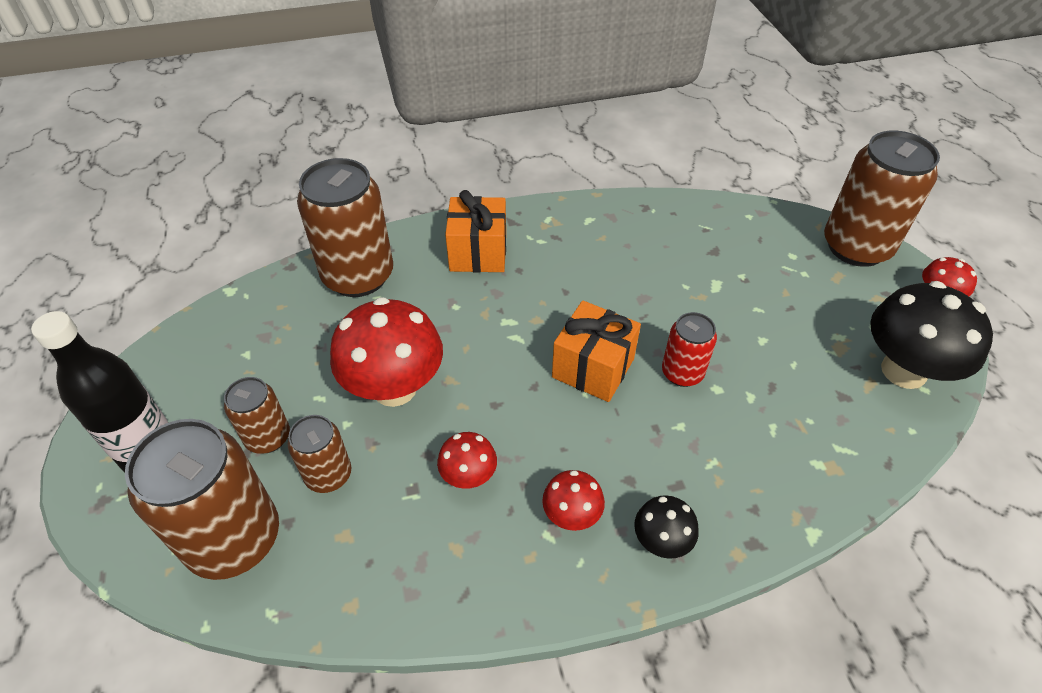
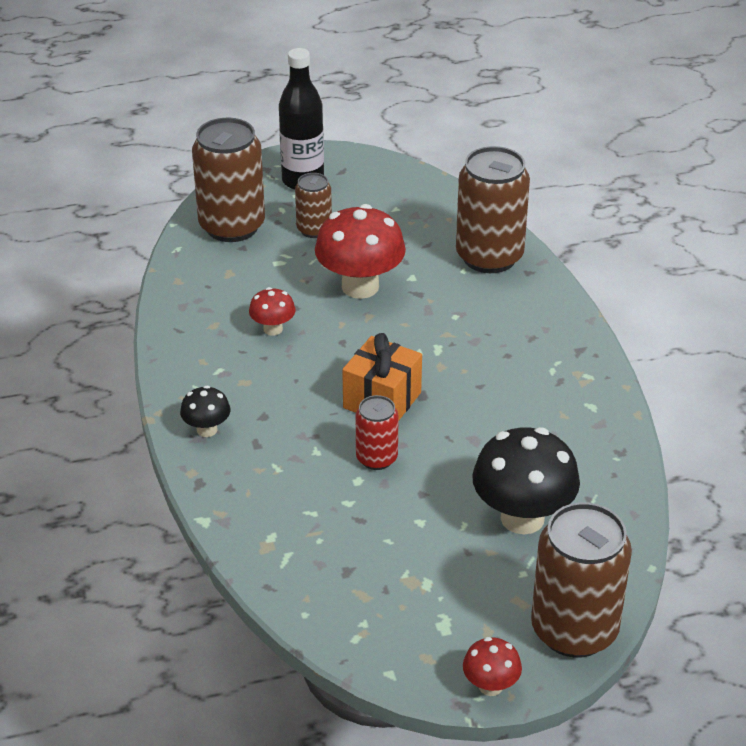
camera: 90 degrees right, 10 degrees down
brown can [288,415,352,493] -> none
orange gift [445,190,506,273] -> none
red mushroom [542,470,605,531] -> none
black mushroom [870,281,993,389] -> black mushroom moved to [472,427,580,534]

